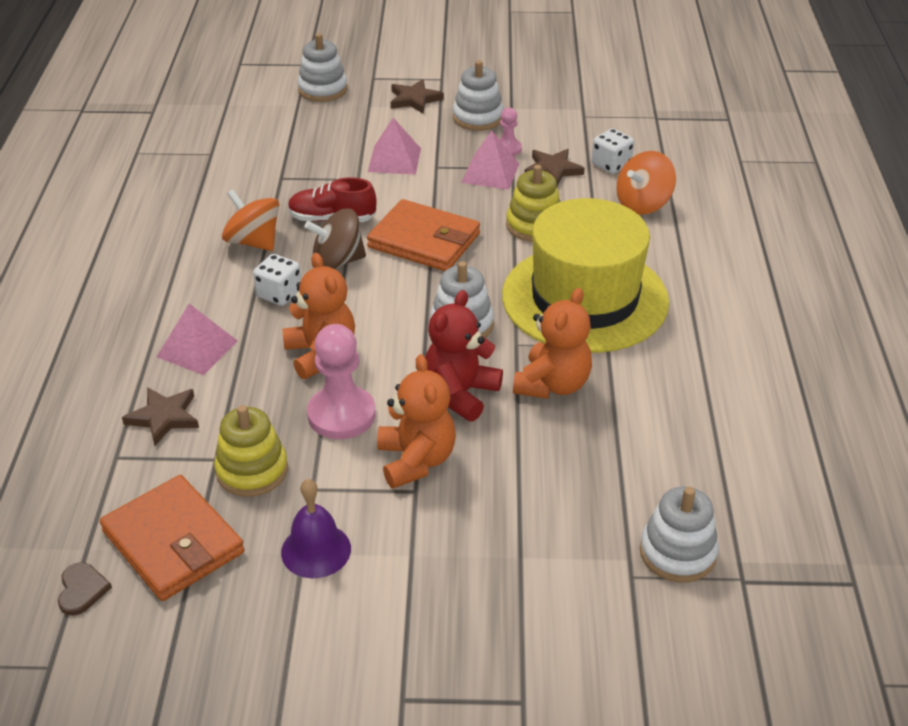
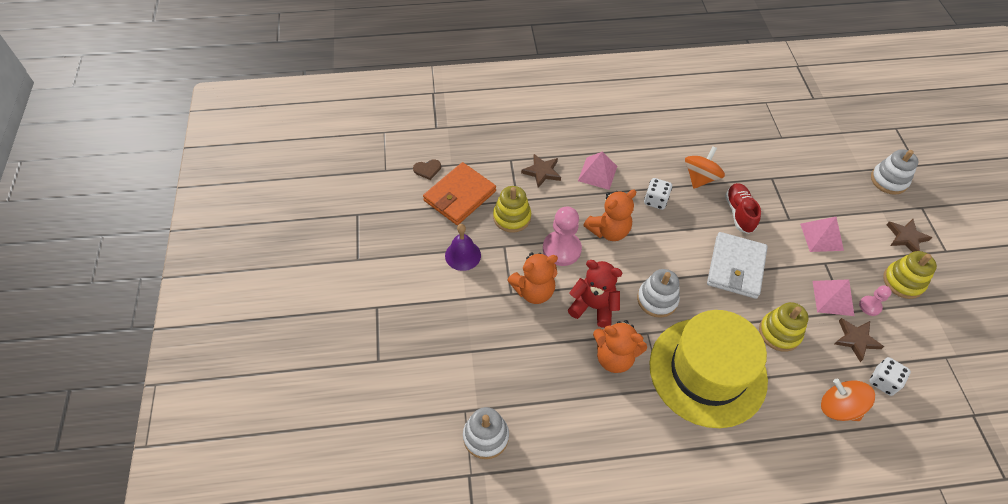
camera: 80 degrees right, 15 degrees up
brown spinning top [304,208,366,269] -> none
orange wallet [367,199,480,271] -> white wallet [707,232,768,299]
white stacking toy [453,60,504,131] -> yellow stacking toy [883,251,937,299]

